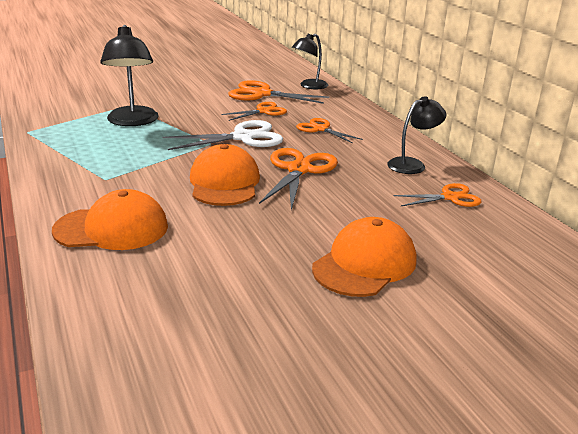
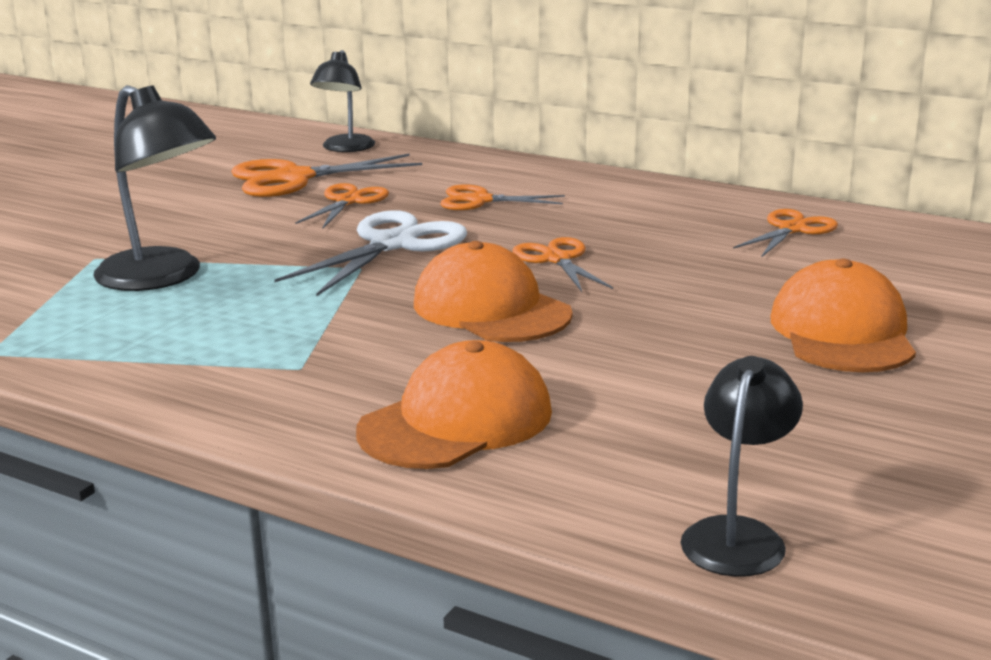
camera: 35 degrees left, 5 degrees down
orange scissors [259,148,338,210] -> orange scissors [512,237,613,292], size x0.62
black lamp [387,96,446,174] -> black lamp moved to [681,356,803,577]

